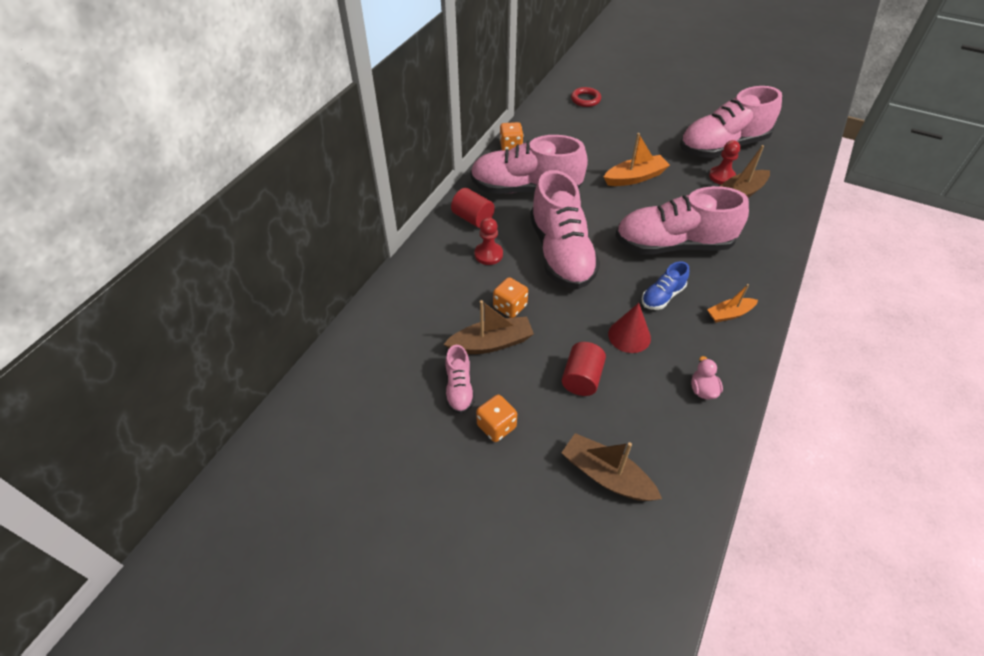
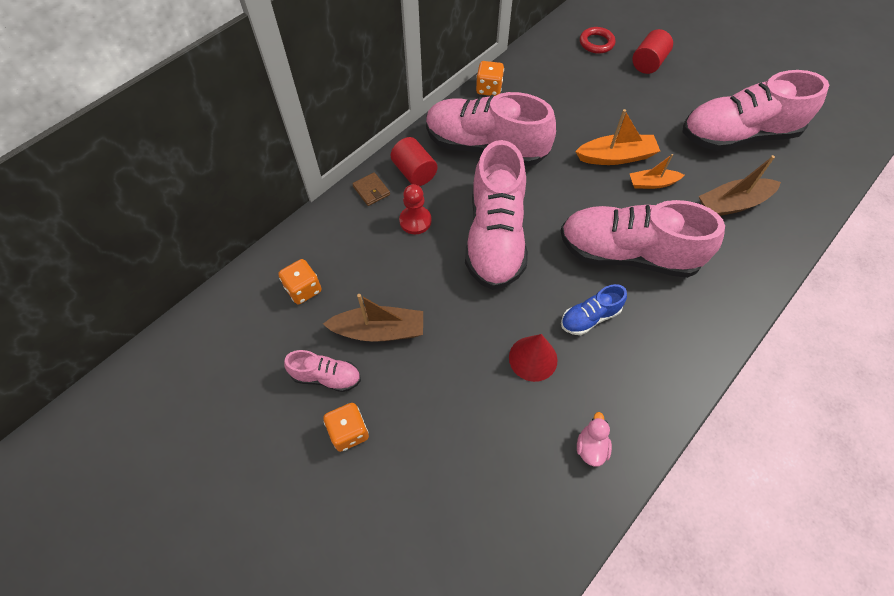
camera: 15 degrees right, 10 degrees up
pink shoe [445,345,475,414] -> pink shoe turned 90 degrees counterclockwise [284,350,361,392]
orange dice [493,277,528,318] -> orange dice moved to [278,259,322,304]
brown boat [561,433,662,501] -> none
red cylinder [562,342,606,396] -> red cylinder moved to [632,29,673,74]
orange boat [707,284,758,322] -> orange boat moved to [630,154,685,189]
red pawn [709,140,740,185] -> none
none -> brown wallet [352,172,390,206]

